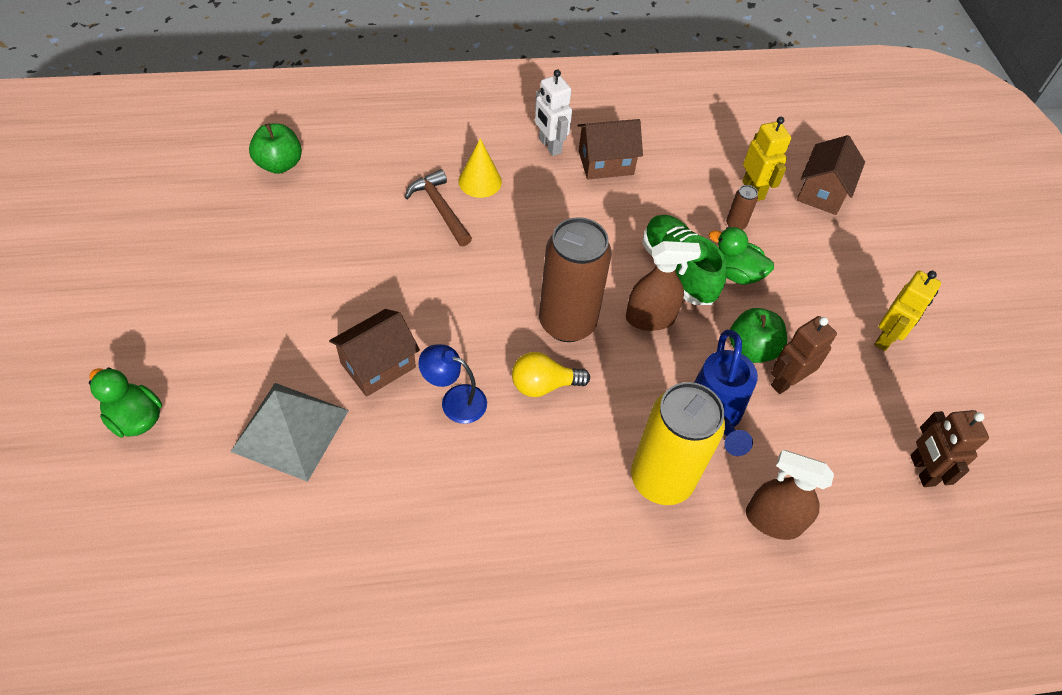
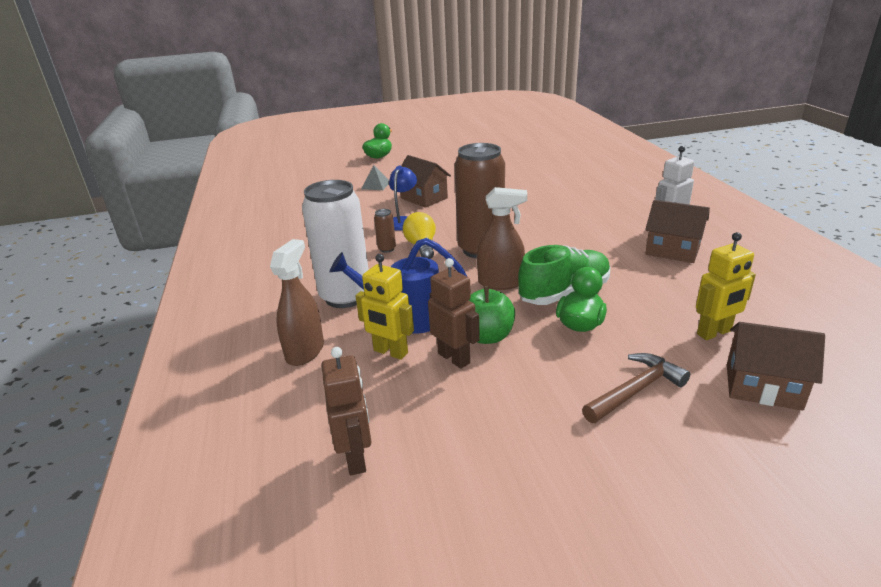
camera: 90 degrees right, 25 degrees down
grey pyramid [230,383,349,482] -> grey pyramid [362,165,389,190], size x0.48
green apple [249,123,302,174] -> none
brown hammer [405,169,472,246] -> brown hammer moved to [582,353,690,423]
yellow cone [459,138,502,198] -> none
brown house [578,119,643,179] -> brown house turned 45 degrees counterclockwise [645,200,710,263]
brown spray bottle [626,241,701,331] -> brown spray bottle turned 75 degrees counterclockwise [477,187,527,290]
yellow can [631,382,725,505] -> white can [302,180,369,308]
brown can [726,185,758,229] -> brown can moved to [374,209,396,253]
yellow robot [874,271,941,351] -> yellow robot moved to [356,254,414,360]
brown robot [910,410,989,487] -> brown robot turned 90 degrees clockwise [321,347,372,475]

